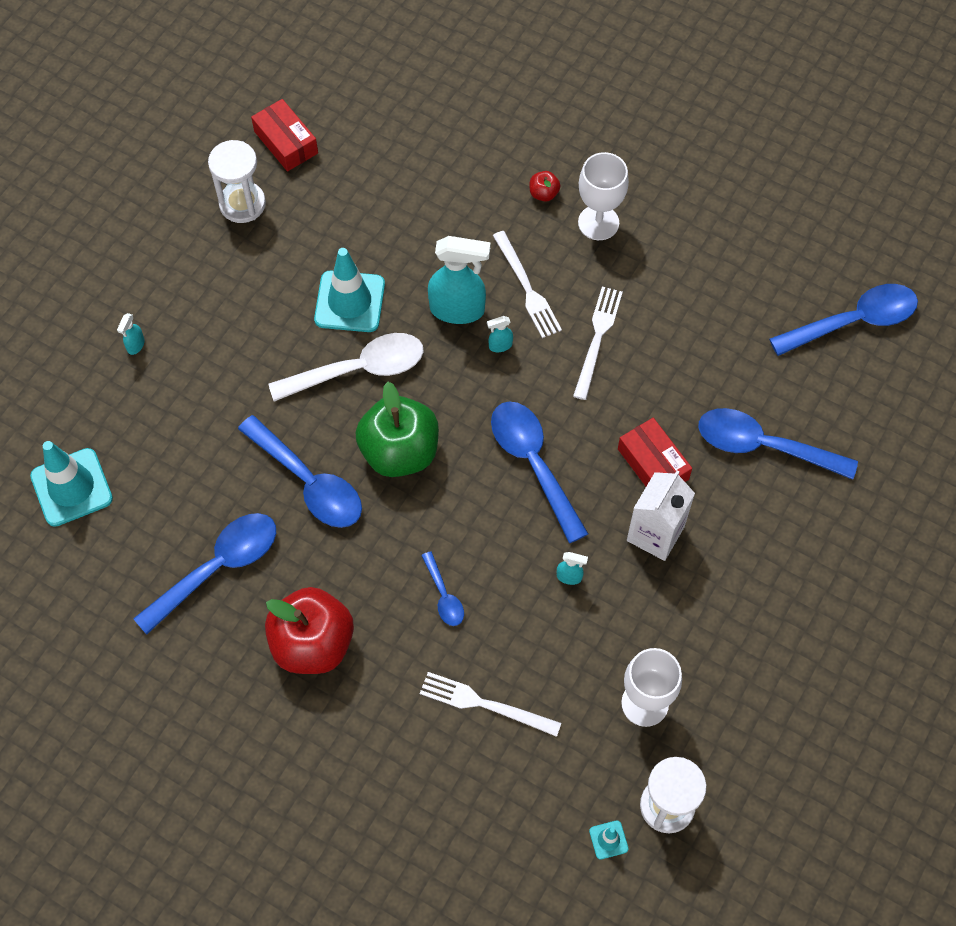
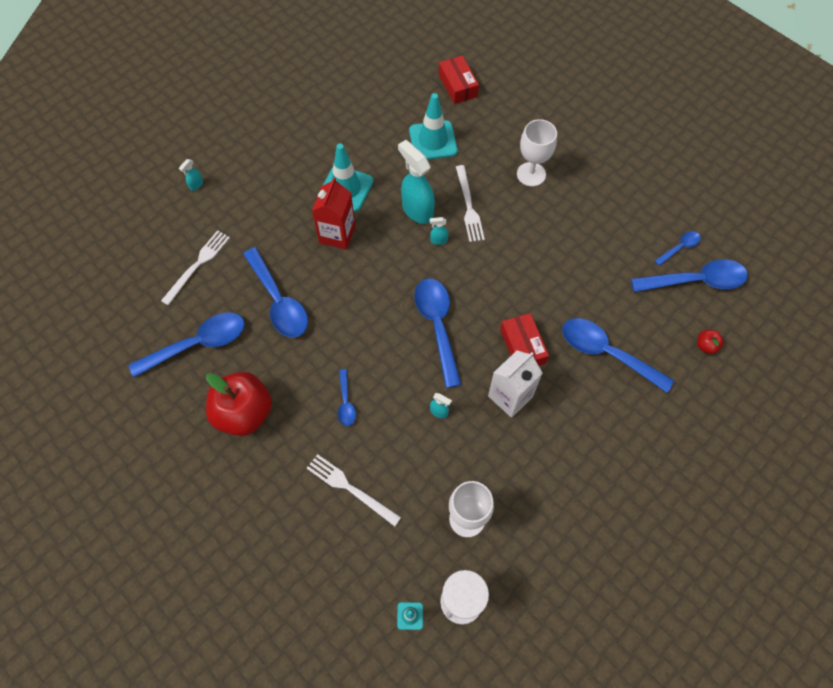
camera: 15 degrees right, 0 degrees up
turquoise traffic cone [30,441,113,527] -> turquoise traffic cone moved to [409,93,458,160]
white hourglass [208,140,266,223] -> none
red box [251,99,318,171] -> red box moved to [439,55,479,104]
white spoon [268,333,424,401] -> red carton [312,177,355,250]
green apple [356,382,439,477] -> none
turquoise spray bottle [428,236,491,324] -> turquoise spray bottle turned 150 degrees counterclockwise [398,140,435,224]
red apple [530,171,560,202] -> red apple moved to [697,330,724,354]
white fork [573,287,623,400] -> white fork moved to [161,230,230,305]
none -> blue spoon [655,231,701,266]

